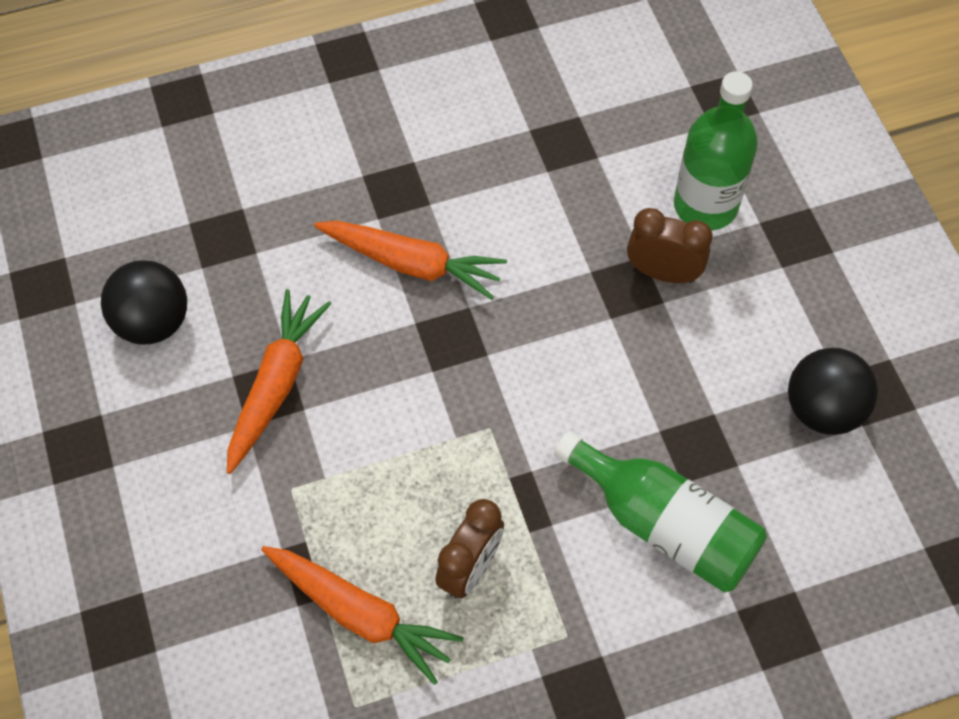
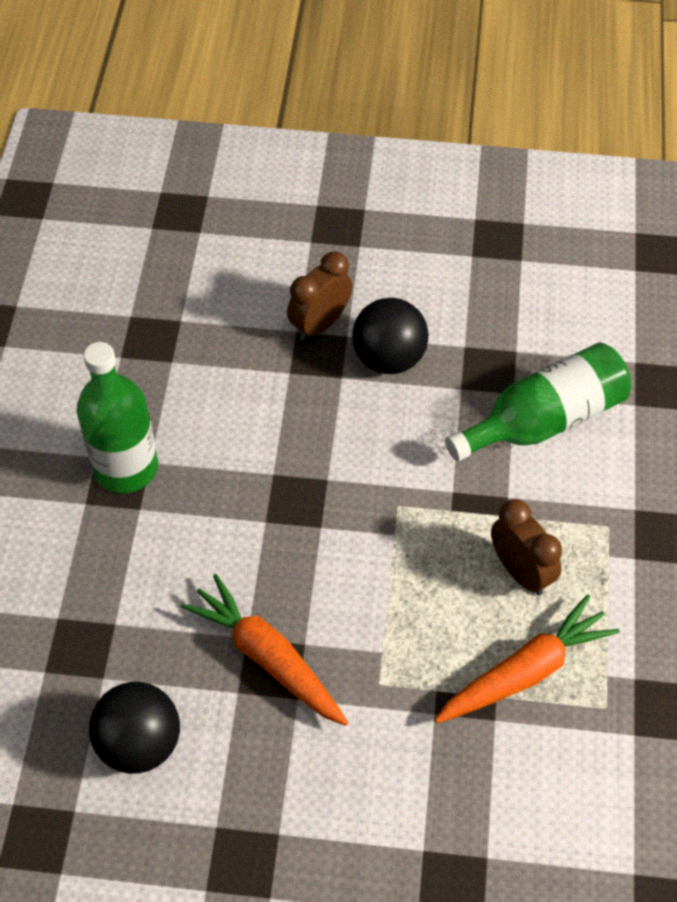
camera: 65 degrees left, 5 degrees down
orange carrot [314,221,507,300] -> none
green bottle [674,71,758,230] -> green bottle moved to [77,342,158,493]
black ball [788,348,878,435] -> black ball moved to [352,298,429,374]

